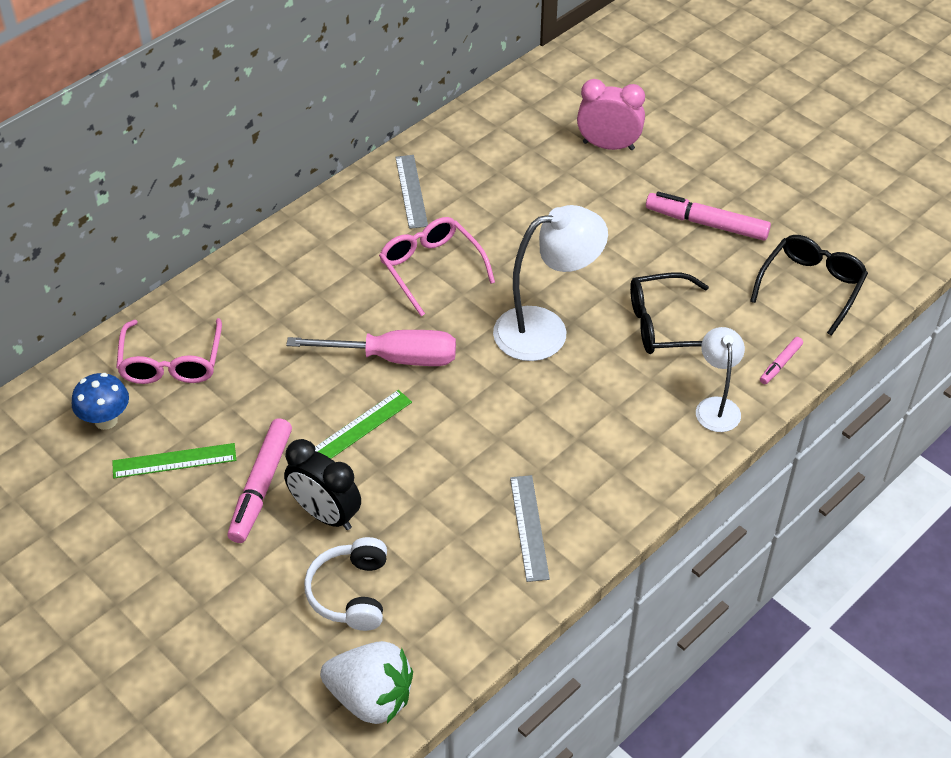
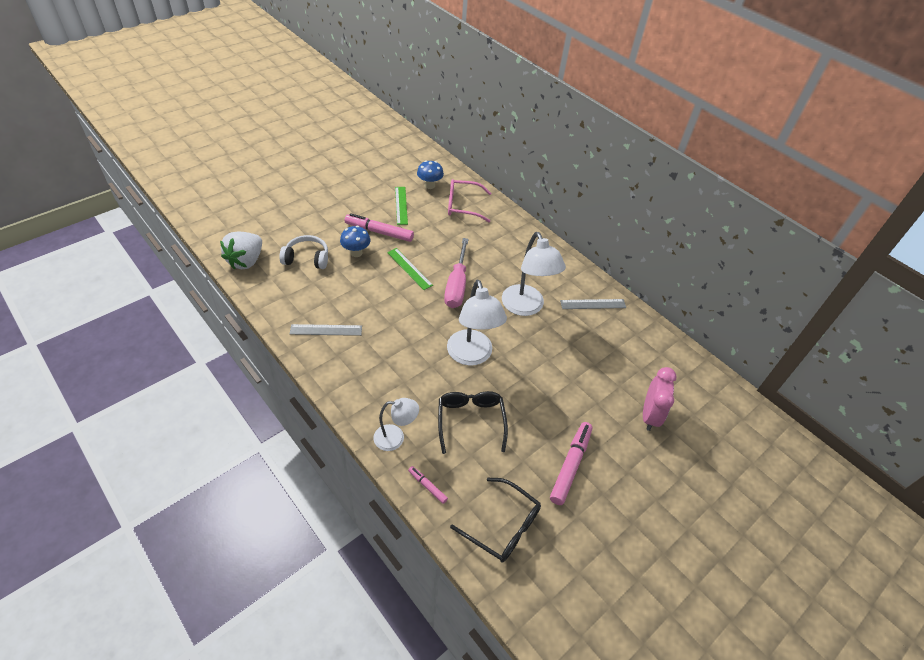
camera: 90 degrees right, 0 degrees up
black clock [284,439,361,530] -> blue mushroom [340,226,371,257]
pink glasses [379,217,495,316] -> white lamp [502,232,566,316]

